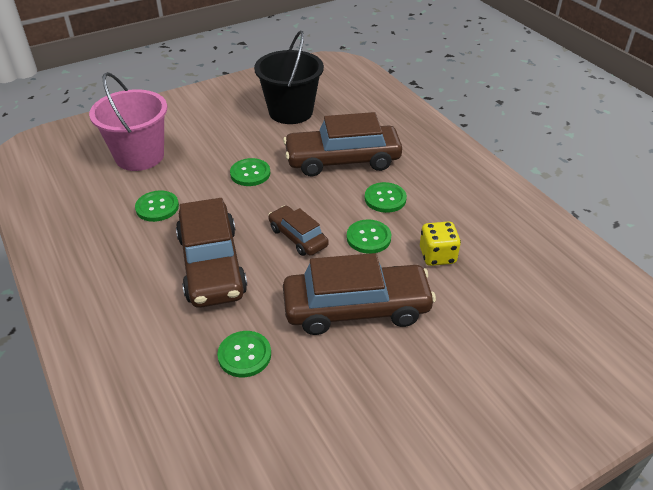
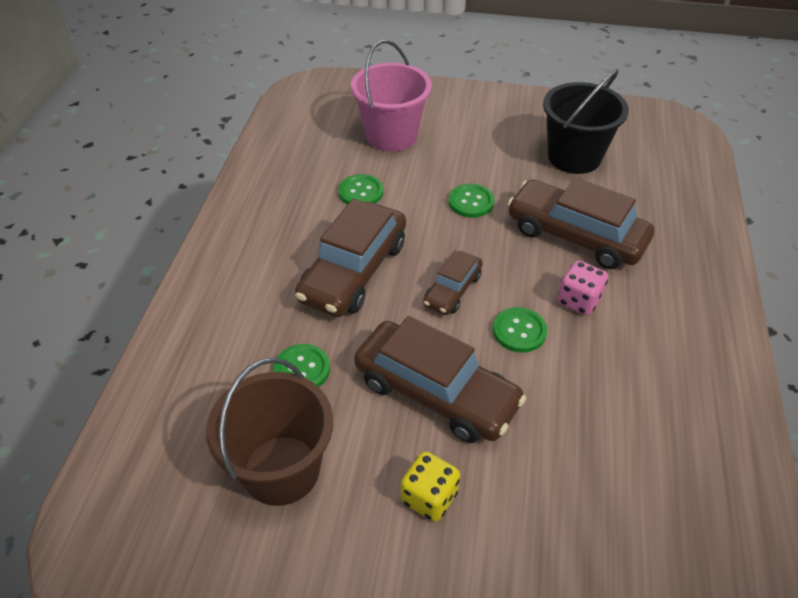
camera: 40 degrees right, 5 degrees up
brown car [268,206,329,256] -> brown car turned 150 degrees counterclockwise [423,250,483,315]
green button [365,182,407,213] -> pink dice [557,260,608,315]
yellow dice [420,221,461,266] -> yellow dice moved to [401,451,460,521]
none -> brown bucket [206,358,333,506]

